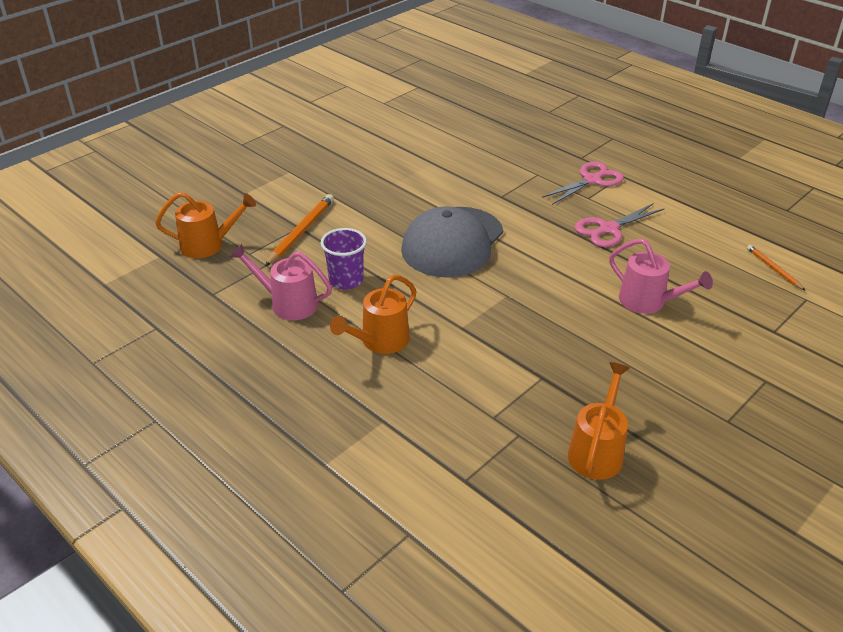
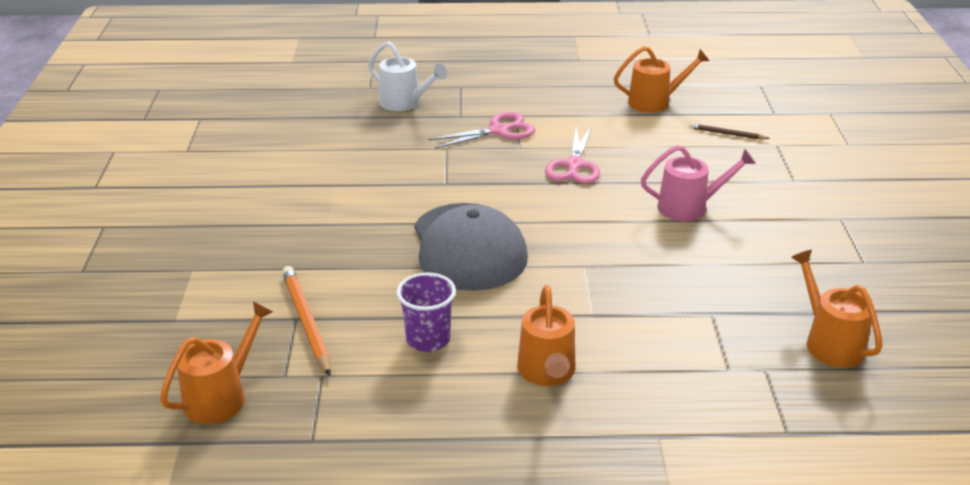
camera: 45 degrees left, 5 degrees down
pink watering can [230,244,332,320] -> none
pink scissors [542,161,624,205] -> pink scissors turned 60 degrees clockwise [428,112,535,149]
orange pencil [747,245,806,291] -> brown pencil [689,123,770,140]
none -> white watering can [368,41,447,111]
none -> orange watering can [614,46,710,113]

